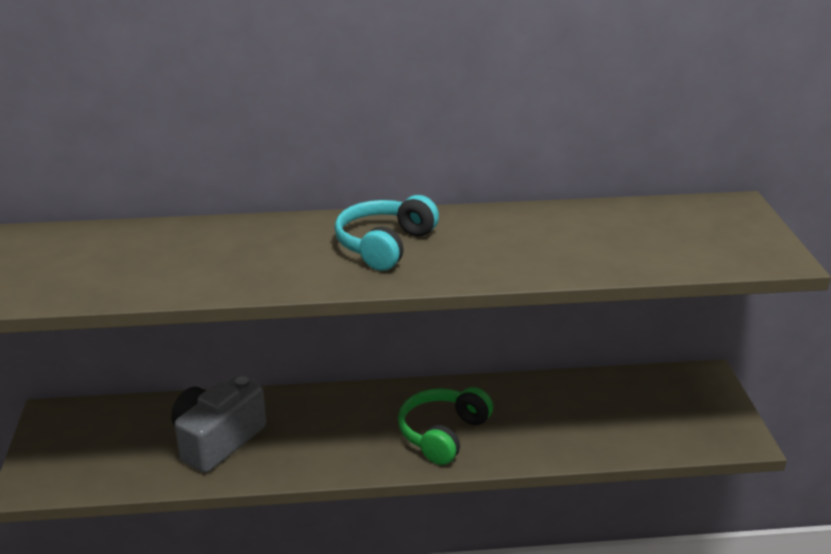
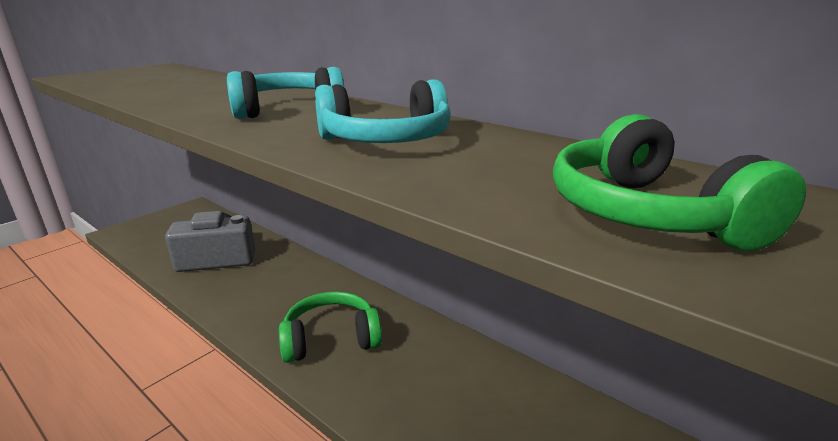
camera: 45 degrees right, 5 degrees down
none -> turquoise headphones [315,79,451,143]
none -> green headphones [553,114,806,251]

